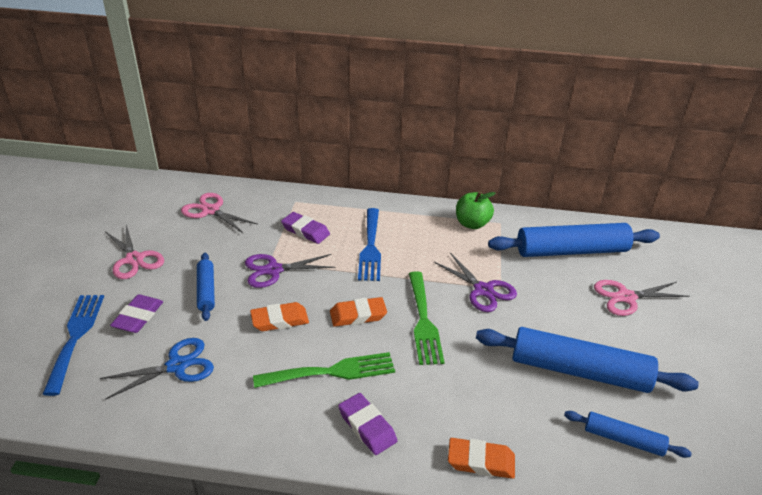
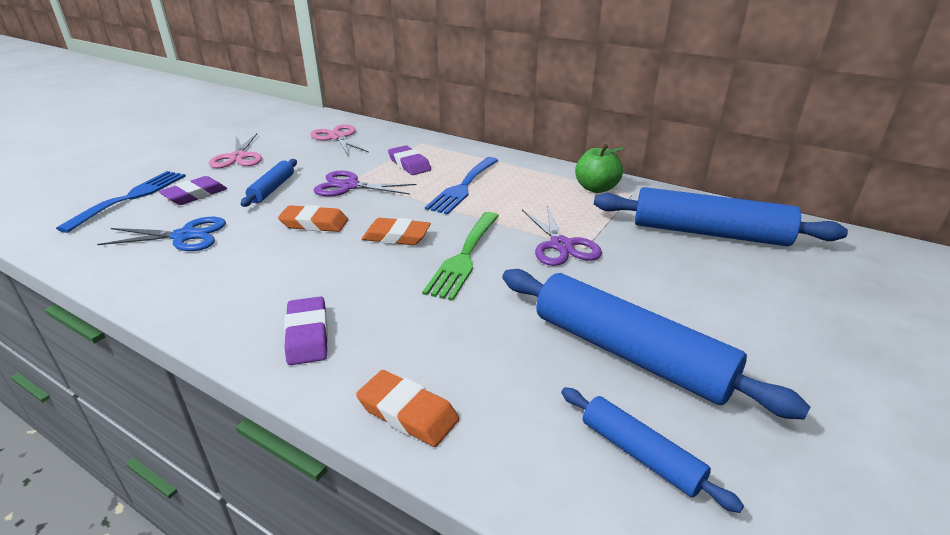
camera: 25 degrees right, 5 degrees down
green fork [253,352,395,388] -> none
pink scissors [594,280,689,316] -> none

